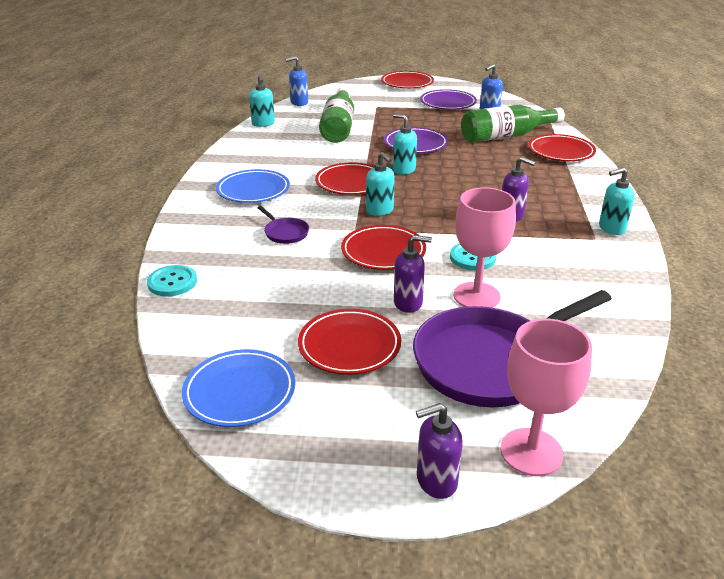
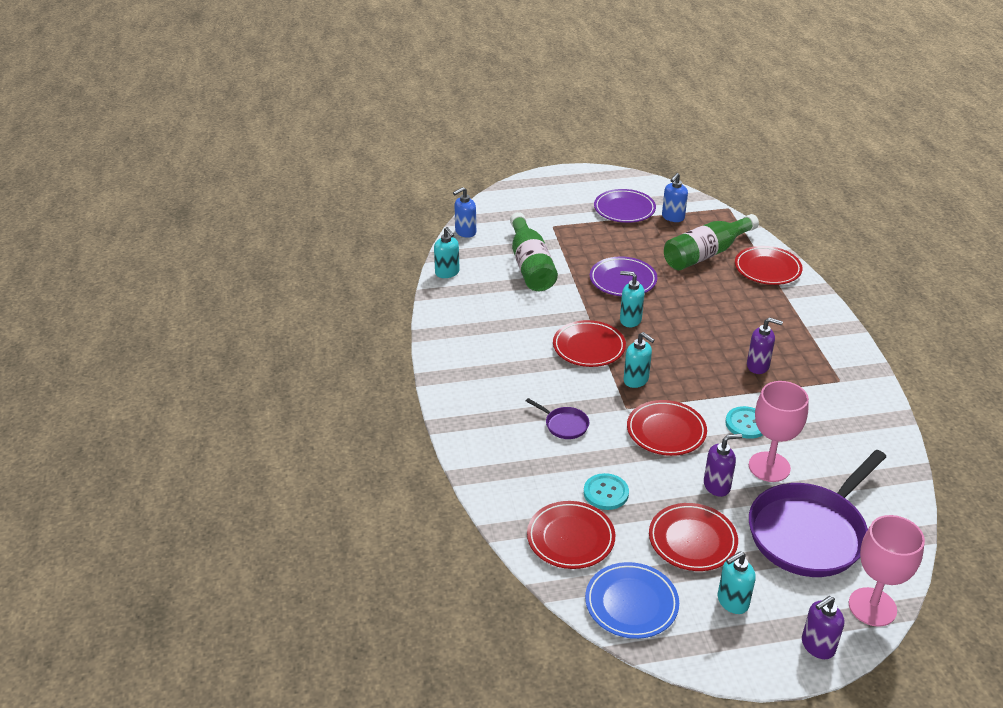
camera: 15 degrees left, 5 degrees up
turquoise button [147,265,197,297] -> turquoise button moved to [584,473,629,510]
blue plate [216,169,290,203] -> none
red plate [381,71,434,88] -> red plate moved to [527,501,615,569]
turquoise soap dispenser [599,167,635,235] -> turquoise soap dispenser moved to [718,551,756,614]

